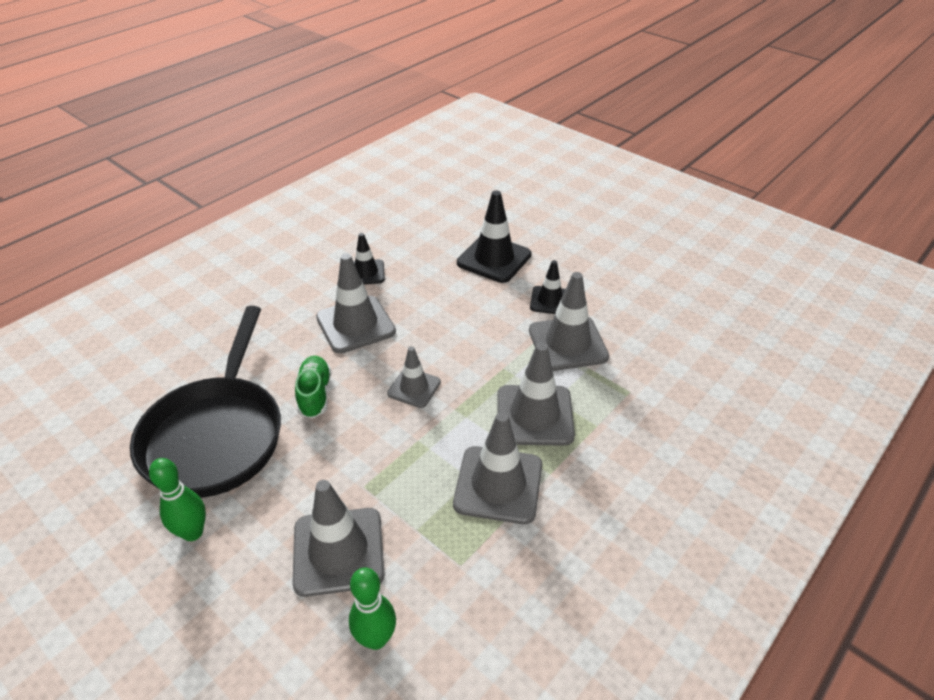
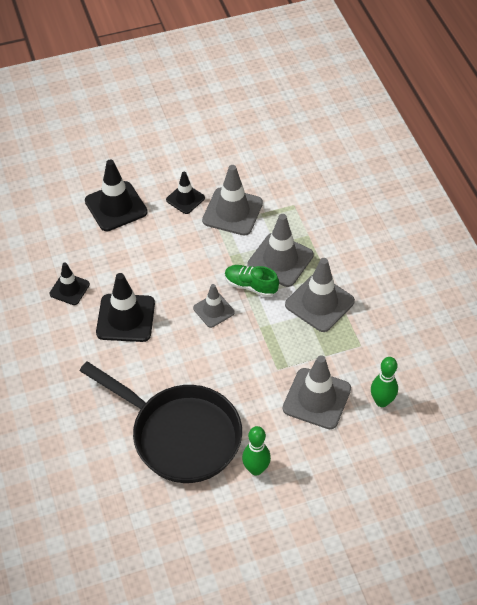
camera: 60 degrees left, 10 degrees up
green shoe [295,356,331,419] -> green shoe moved to [225,265,279,297]
grey traffic cone [316,253,396,353] -> black traffic cone [96,273,155,342]

